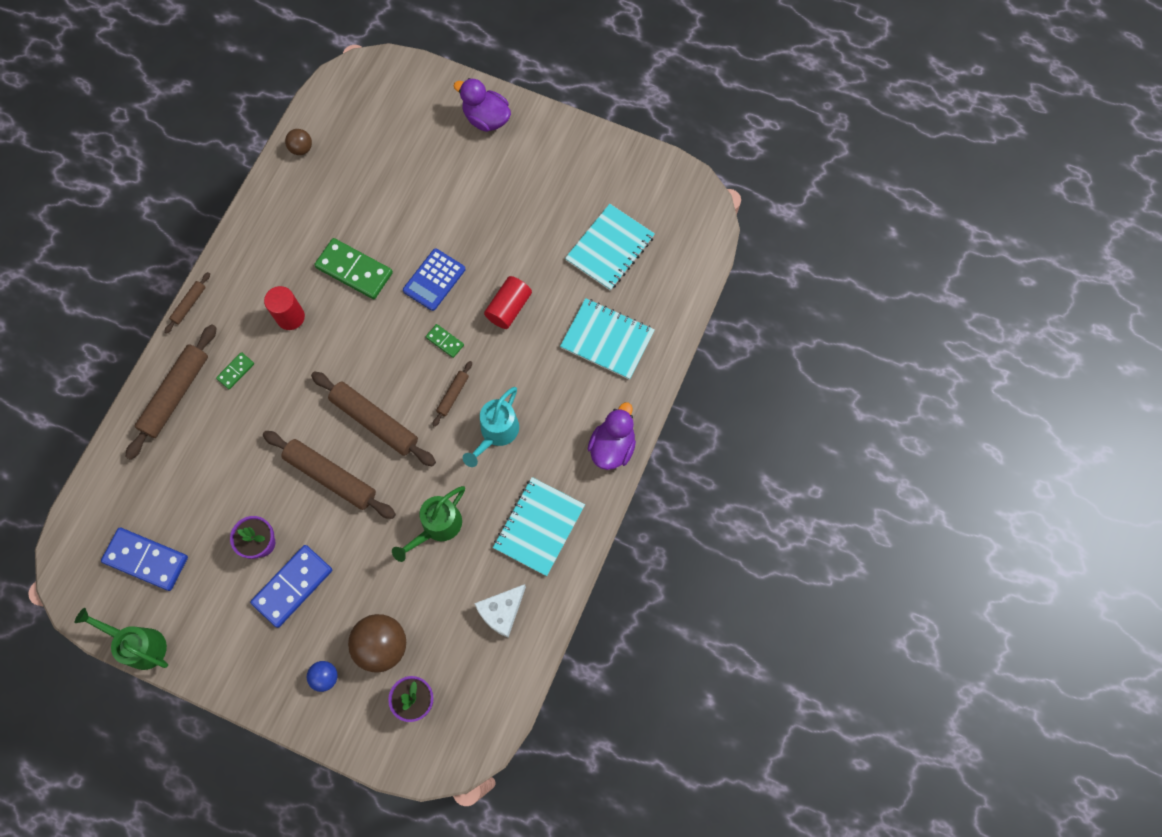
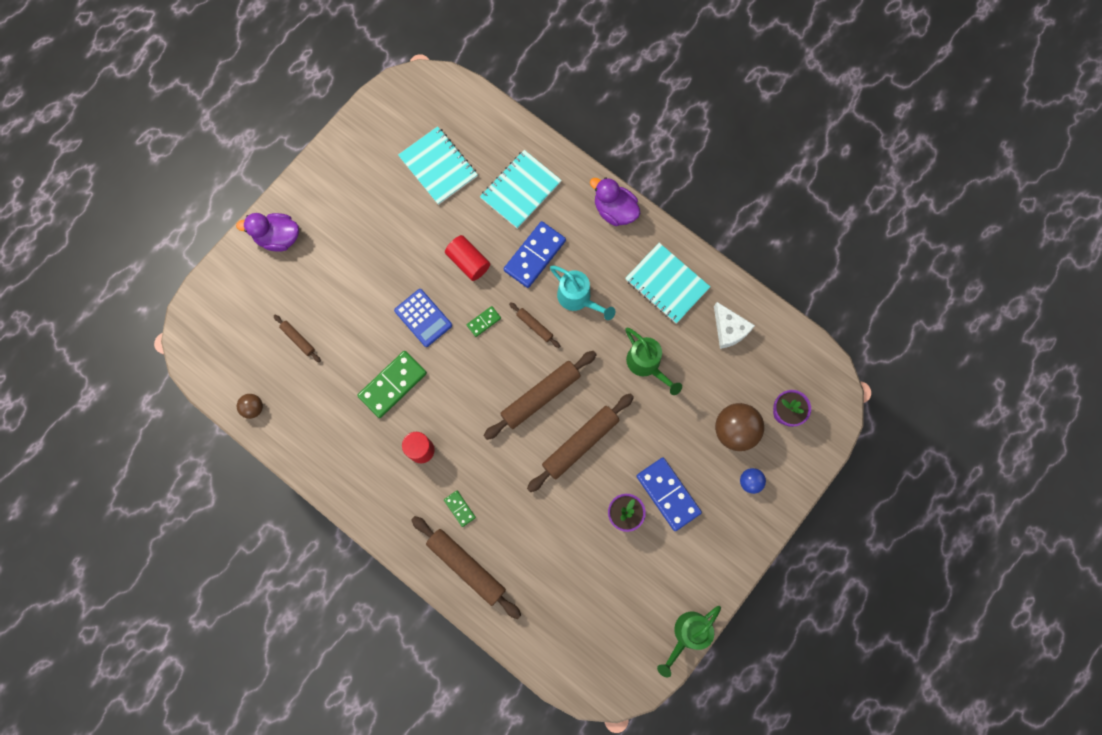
camera: 75 degrees left, 5 degrees up
blue domino [101,528,188,591] -> blue domino moved to [504,221,566,288]
brown rolling pin [164,272,210,334] -> brown rolling pin moved to [274,315,321,362]
purple duck [454,78,511,132] -> purple duck turned 45 degrees clockwise [236,213,299,252]

